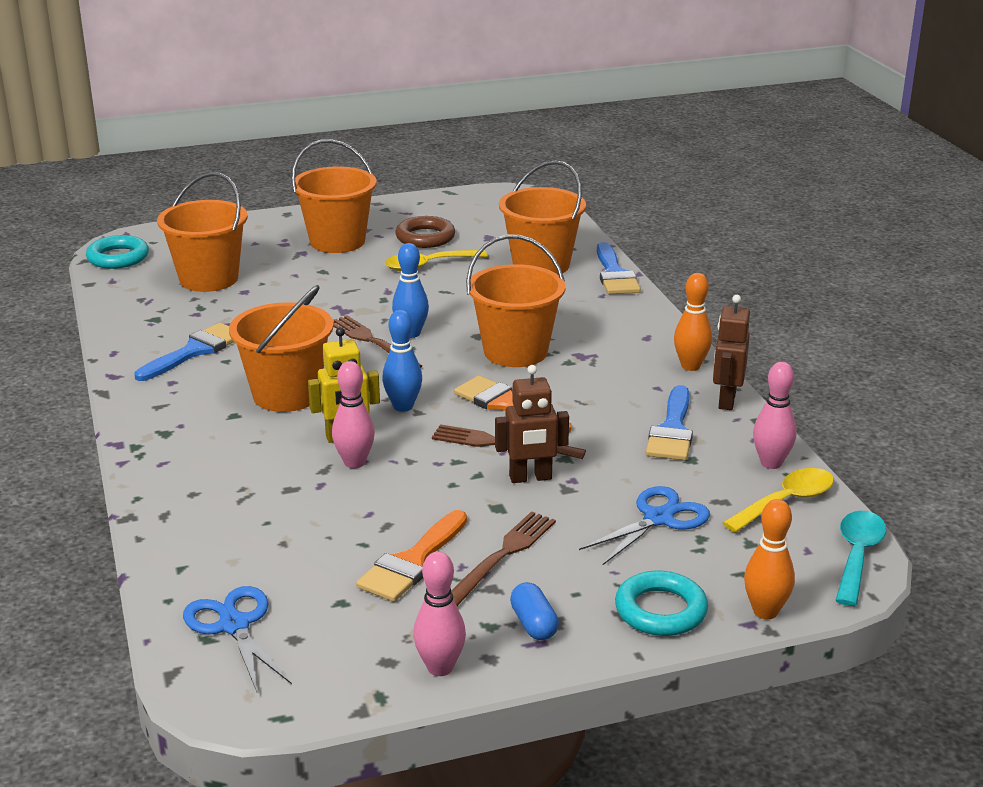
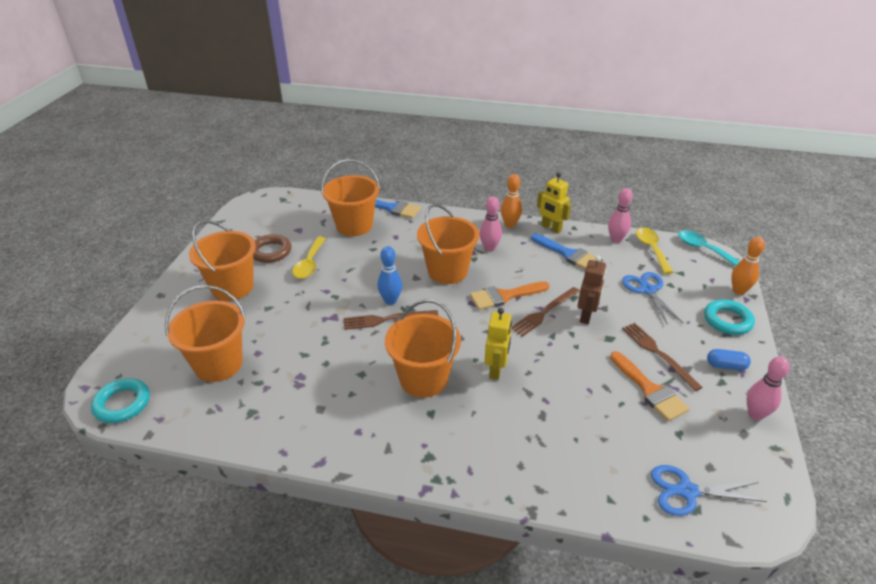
camera: 60 degrees left, 10 degrees up
blue brush [134,323,234,381] -> none
pink bowling pin [332,361,375,468] -> pink bowling pin moved to [480,196,502,252]
blue bowling pin [382,310,422,412] -> none
brown robot [713,295,750,410] -> yellow robot [537,172,571,234]

